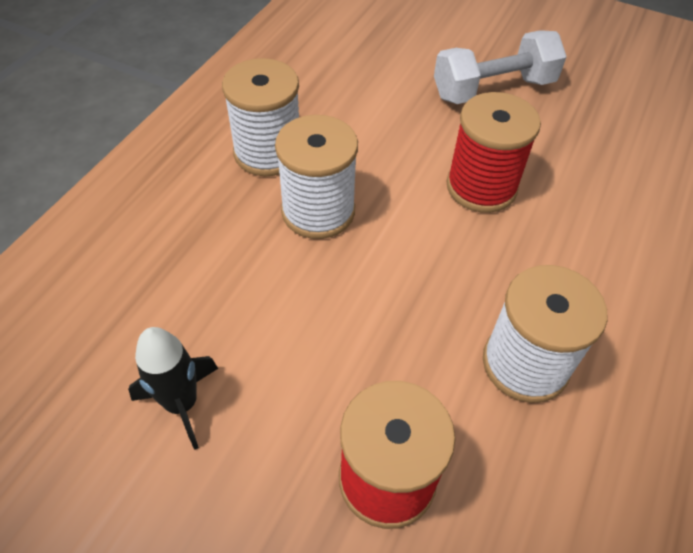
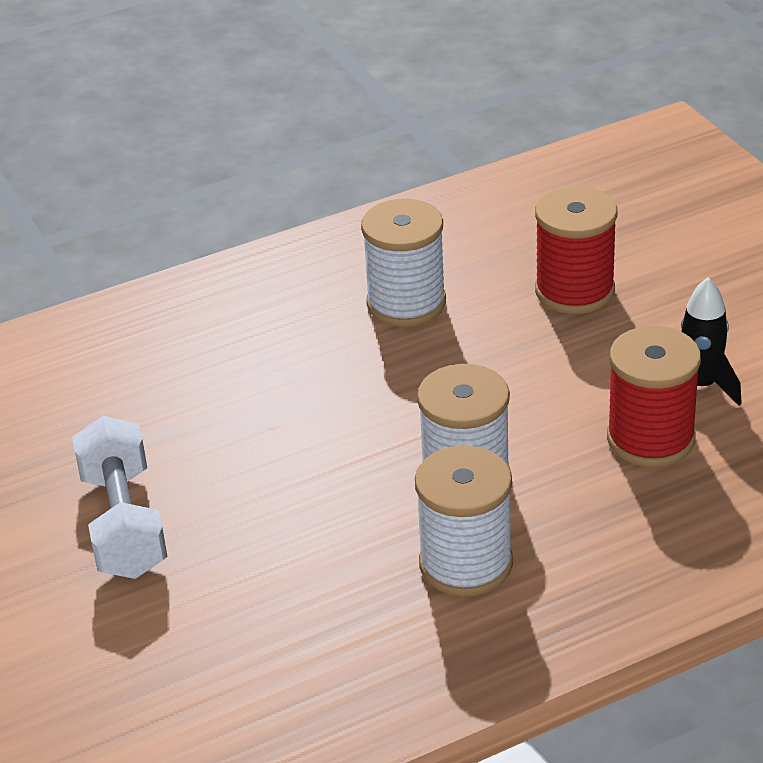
camera: 140 degrees left, 15 degrees down
white dumbbell [434,30,567,104] -> white dumbbell turned 60 degrees clockwise [72,416,167,579]
red spool [447,92,541,213] -> red spool moved to [607,326,701,467]

